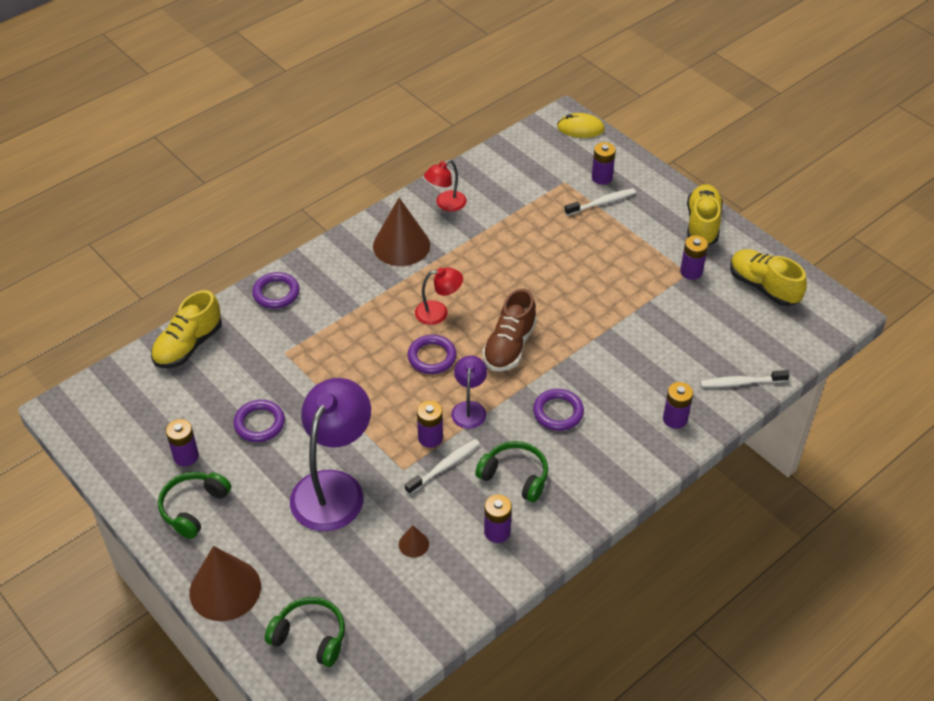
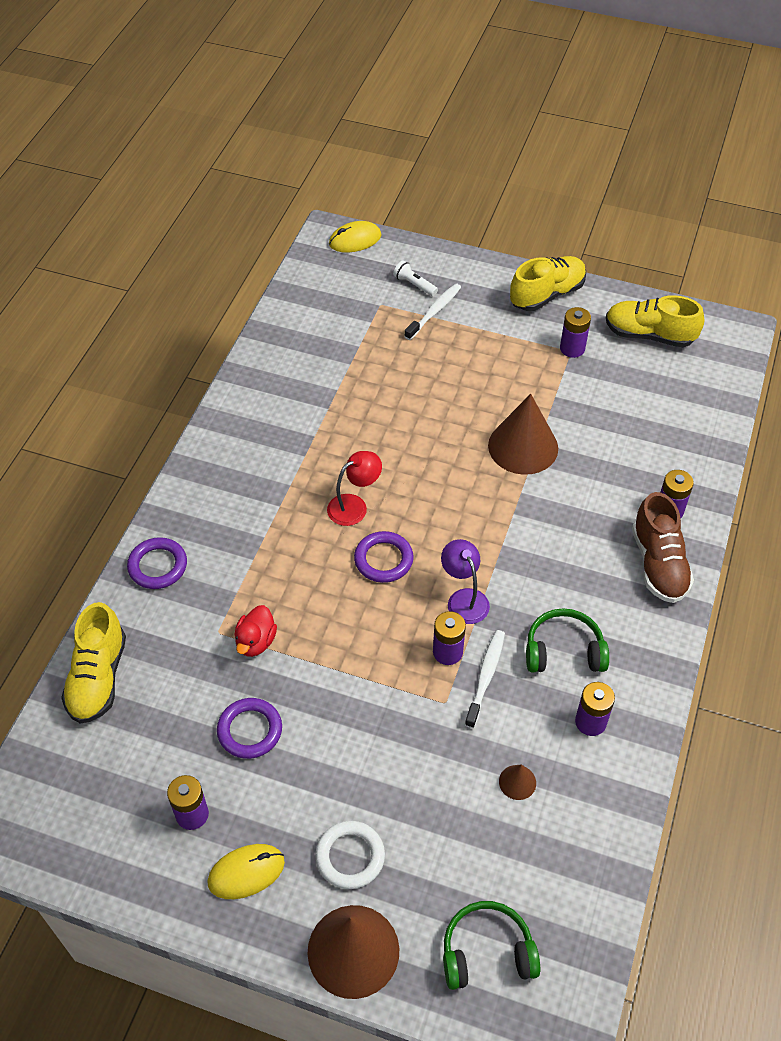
camera: 30 degrees left, 5 degrees up
green headphones [158,472,231,539] -> yellow mouse [207,844,285,899]
purple lamp [290,378,371,531] -> none
brown cone [373,198,430,266] -> brown cone moved to [488,394,558,475]
red lamp [424,160,467,211] -> none
brown shoe [482,288,537,372] -> brown shoe moved to [632,492,694,603]
purple ring [533,389,584,431] -> none
purple battery [592,142,616,185] -> white flashlight [393,261,438,296]
yellow shoe [687,184,723,245] -> yellow shoe turned 75 degrees clockwise [510,256,586,311]
white toothbrush [700,370,790,388] -> none
none -> red duck [234,605,277,657]
none -> white ring [315,821,385,889]

